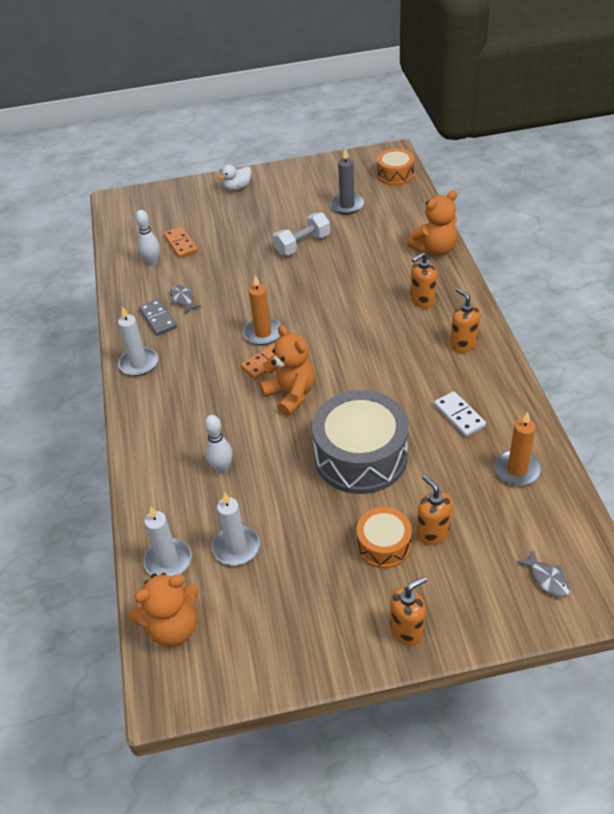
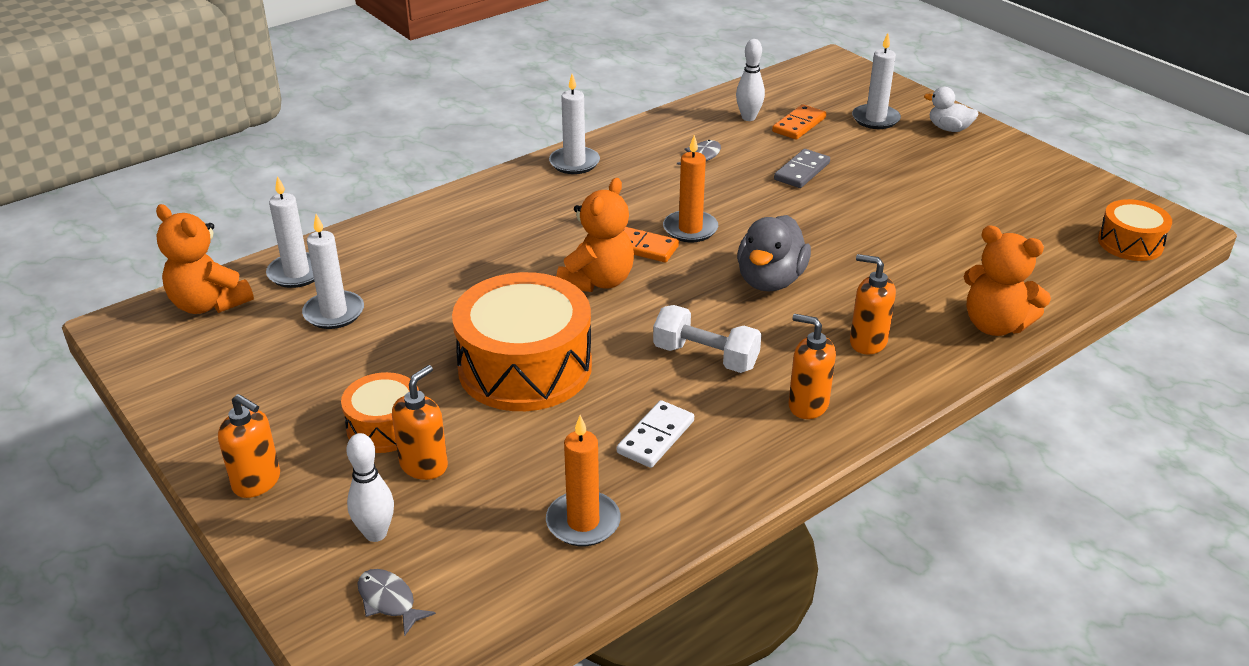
camera: 60 degrees right, 10 degrees down
grey domino [139,299,177,336] -> grey domino moved to [774,149,830,188]
white bowling pin [204,415,233,474] -> white bowling pin moved to [347,433,394,542]
white dumbbell [273,212,330,255] -> white dumbbell moved to [653,305,762,373]
grey drum [312,390,408,494] -> orange drum [452,272,592,411]
grey candle [330,149,364,214] -> none
orange soap dispenser [450,288,481,352] -> orange soap dispenser turned 90 degrees counterclockwise [788,314,836,419]
grey fish [516,550,570,597] -> grey fish turned 105 degrees clockwise [357,569,436,636]
none -> grey duck [737,215,811,291]
none -> white candle [852,33,901,129]

